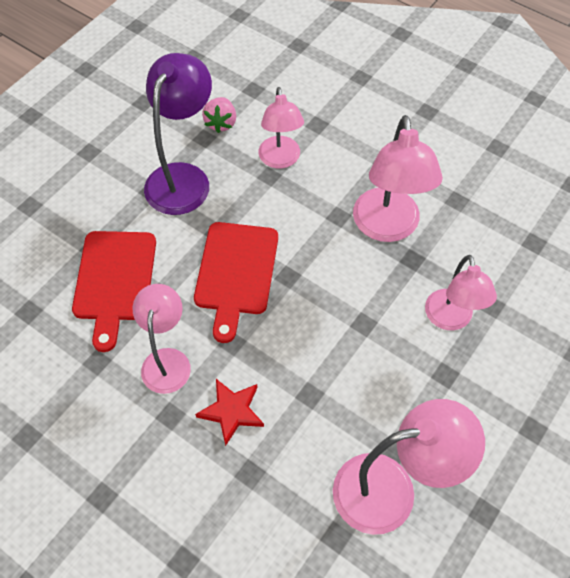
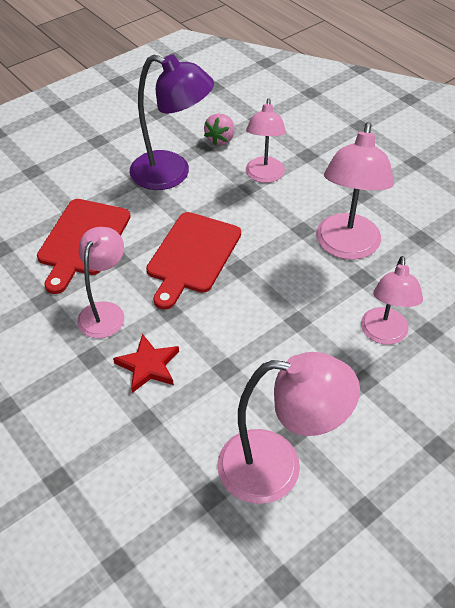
camera: 15 degrees right, 10 degrees down
purple lamp [144,53,212,215] -> purple lamp turned 75 degrees clockwise [130,55,214,190]

